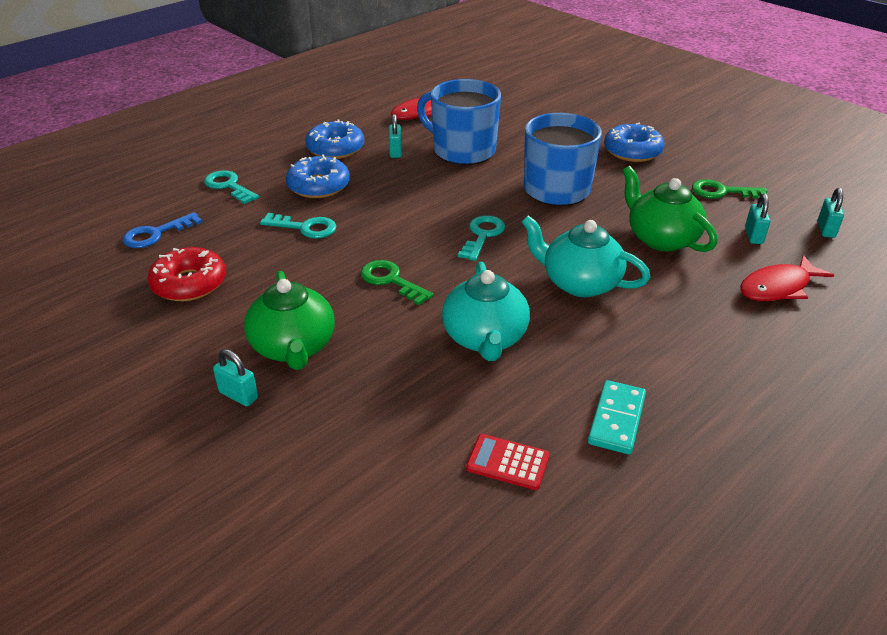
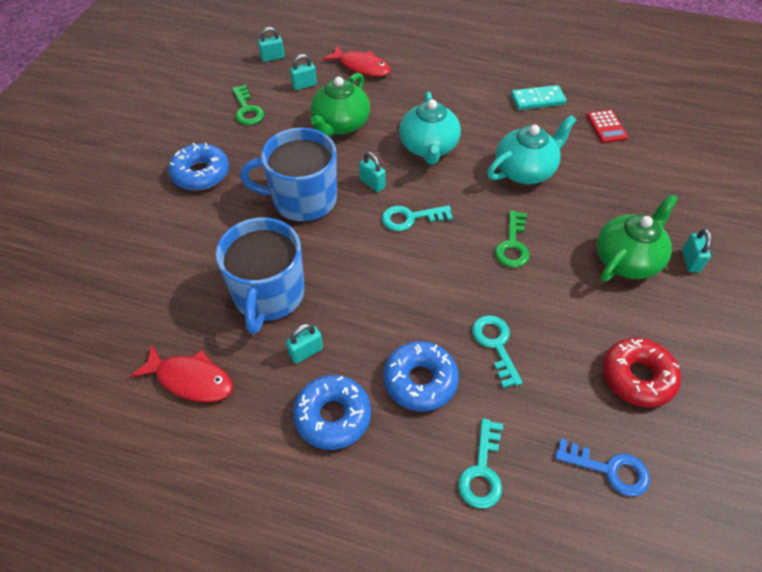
camera: 120 degrees left, 15 degrees up
none -> turquoise padlock [359,152,386,192]

